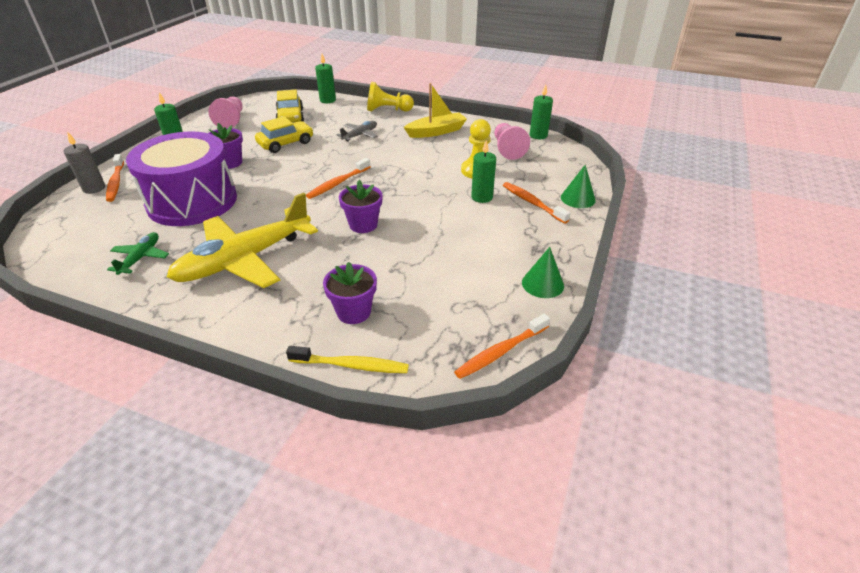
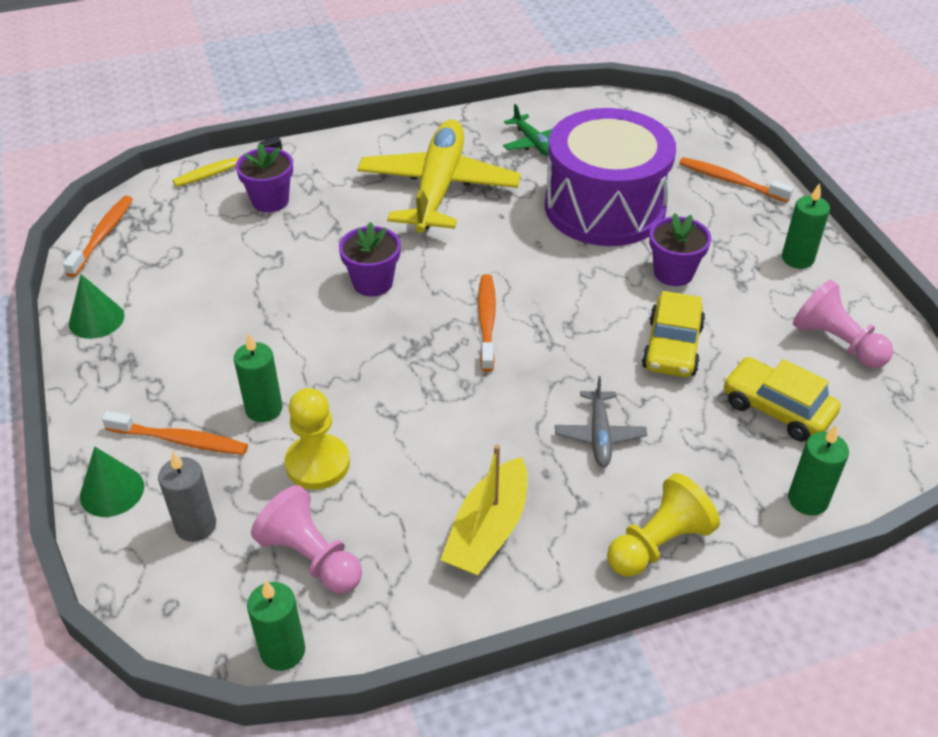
camera: 140 degrees right, 5 degrees up
grey candle [63,131,105,194] -> grey candle moved to [158,451,216,542]

